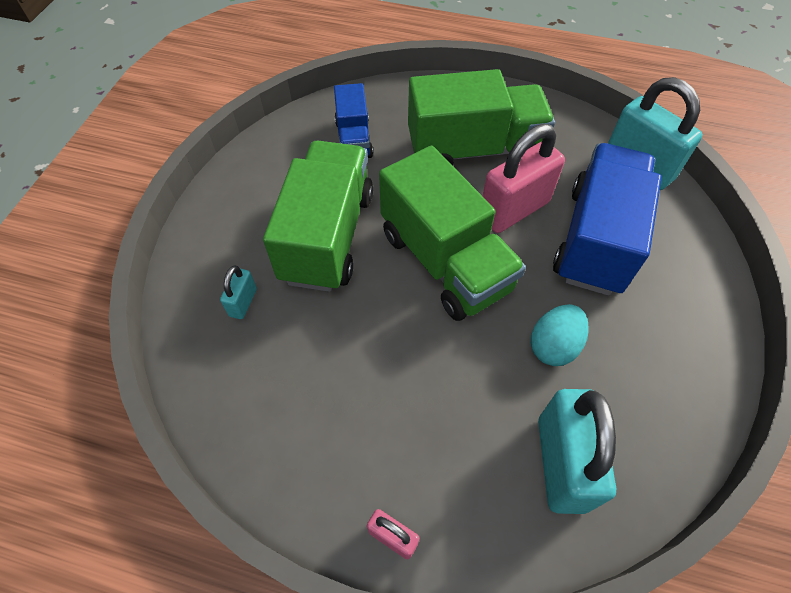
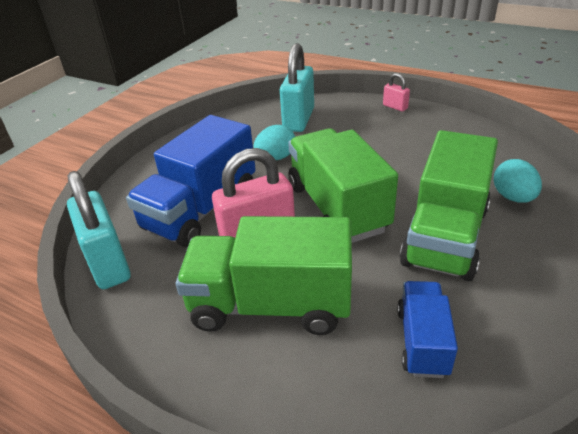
camera: 165 degrees left, 20 degrees down
turquoise padlock [220,266,257,319] -> turquoise egg [494,159,542,203]

